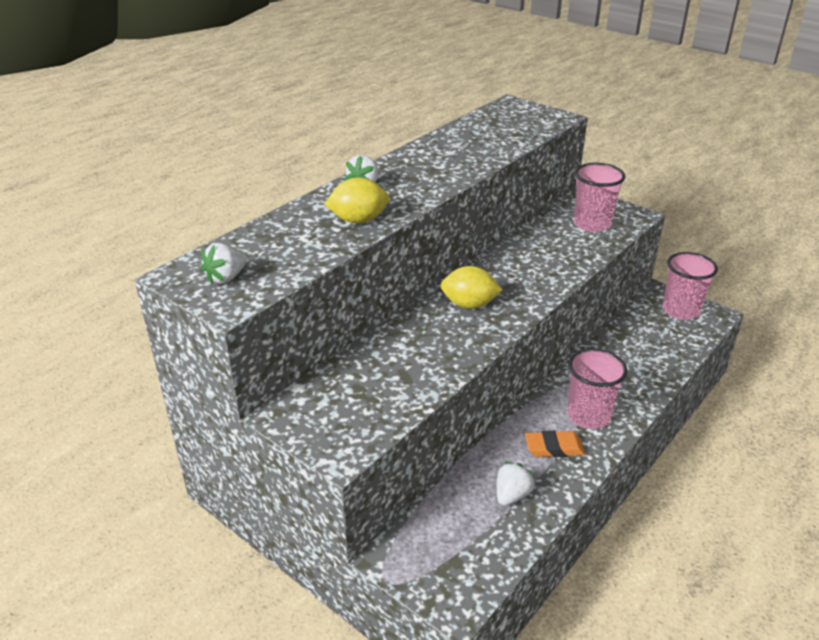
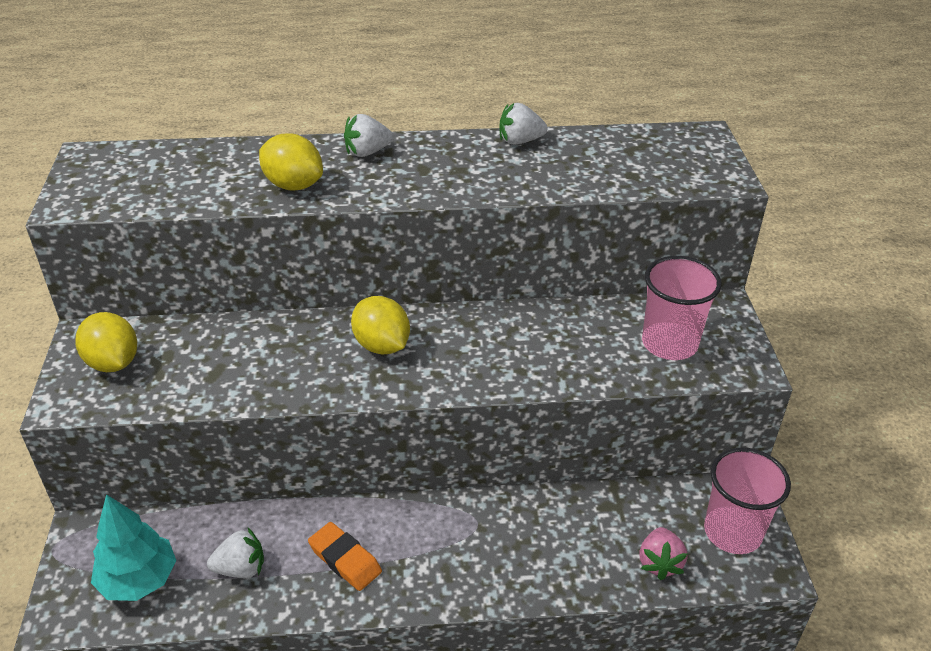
camera: 45 degrees right, 5 degrees up
white strawberry [200,243,247,284] -> white strawberry moved to [500,103,548,145]
pink cup [567,348,627,429] -> none
none -> yellow lemon [75,312,137,372]
none -> turquoise tree [91,494,176,601]
none -> pink strawberry [639,527,687,580]

